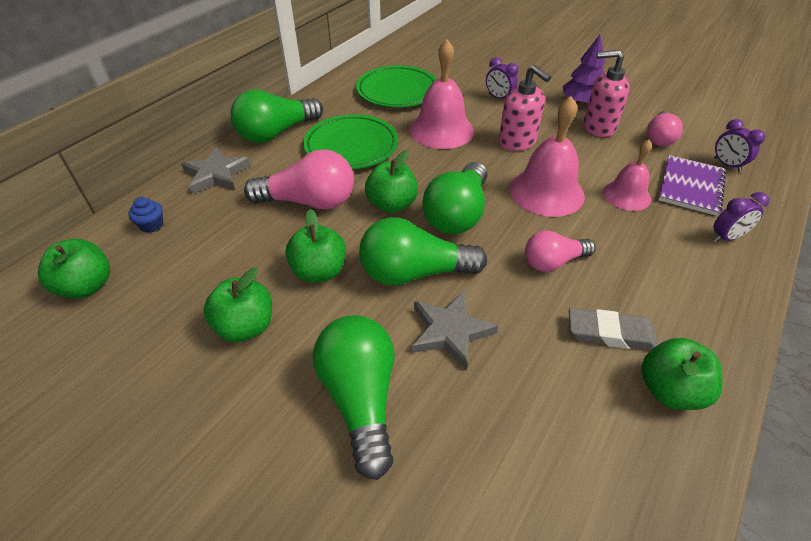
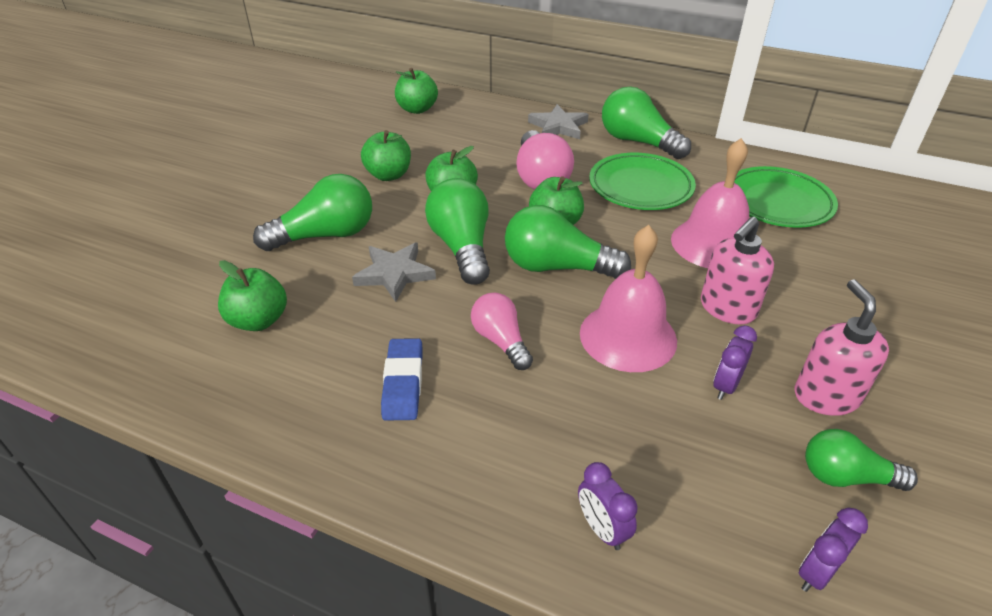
camera: 80 degrees right, 5 degrees down
blue cupcake [128,197,163,233] -> none
purple clock [486,57,518,99] -> purple clock moved to [713,325,757,400]
purple tree [563,35,605,105] -> none
grey eraser [569,308,658,350] -> blue eraser [381,338,423,421]
pink bell [603,139,652,211] -> none
green apple [641,338,723,410] -> green apple moved to [218,260,287,331]
pink light bulb [647,111,683,146] -> green light bulb [805,429,918,491]
purple notebook [658,155,726,216] -> none

